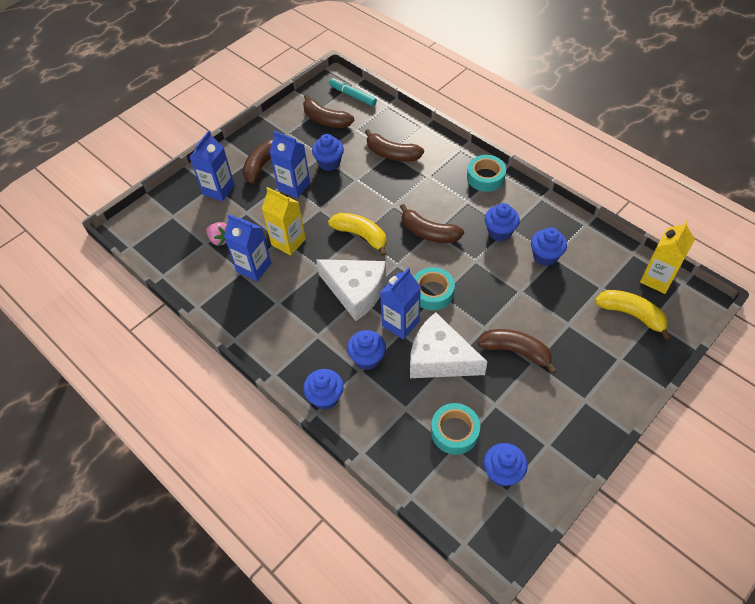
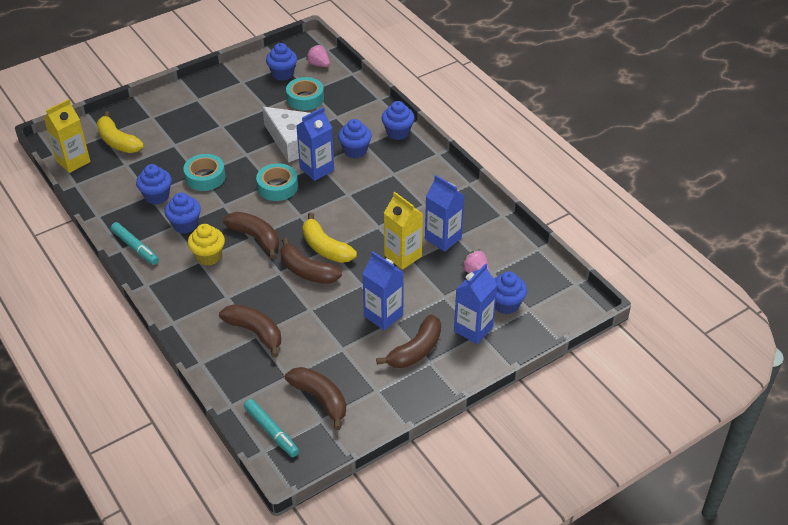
camera: 170 degrees left, 10 degrees down
blue cupcake [312,134,344,171] -> blue cupcake moved to [494,271,527,314]
white cheese [316,259,386,321] -> none
turquoise tape [467,155,506,192] -> turquoise tape moved to [183,154,225,191]
brown banana [477,329,557,374] -> brown banana moved to [280,238,342,284]
none -> turquoise marker [111,222,159,265]
none -> yellow cupcake [188,224,225,266]
none -> pink strawberry [306,45,330,67]

